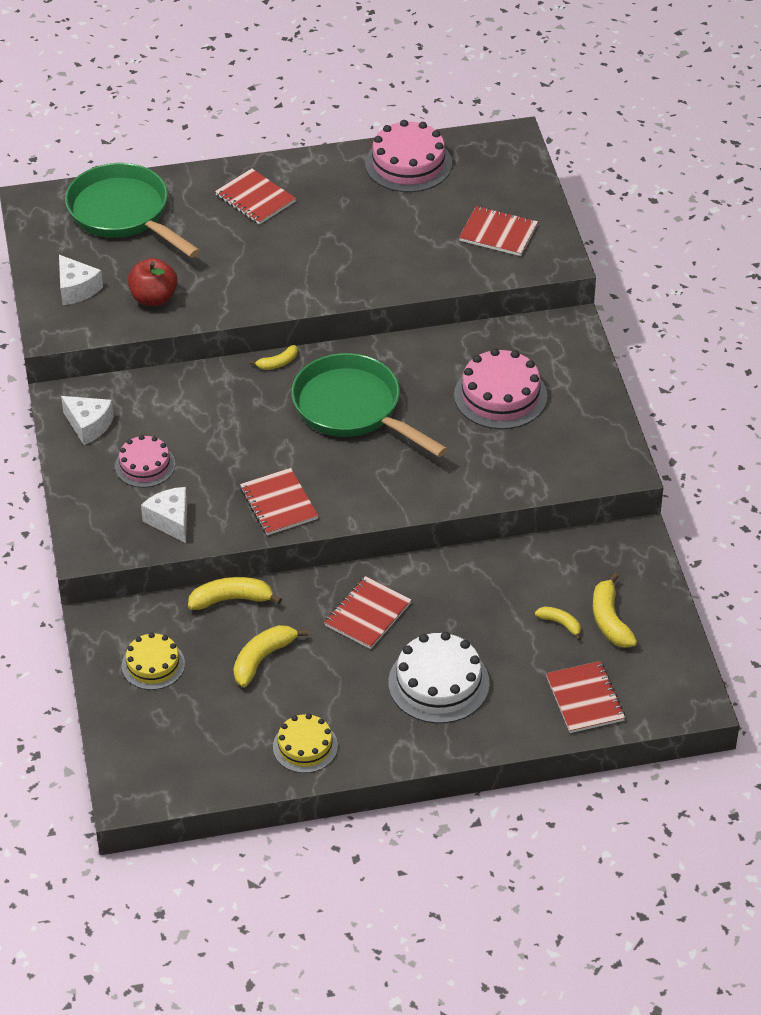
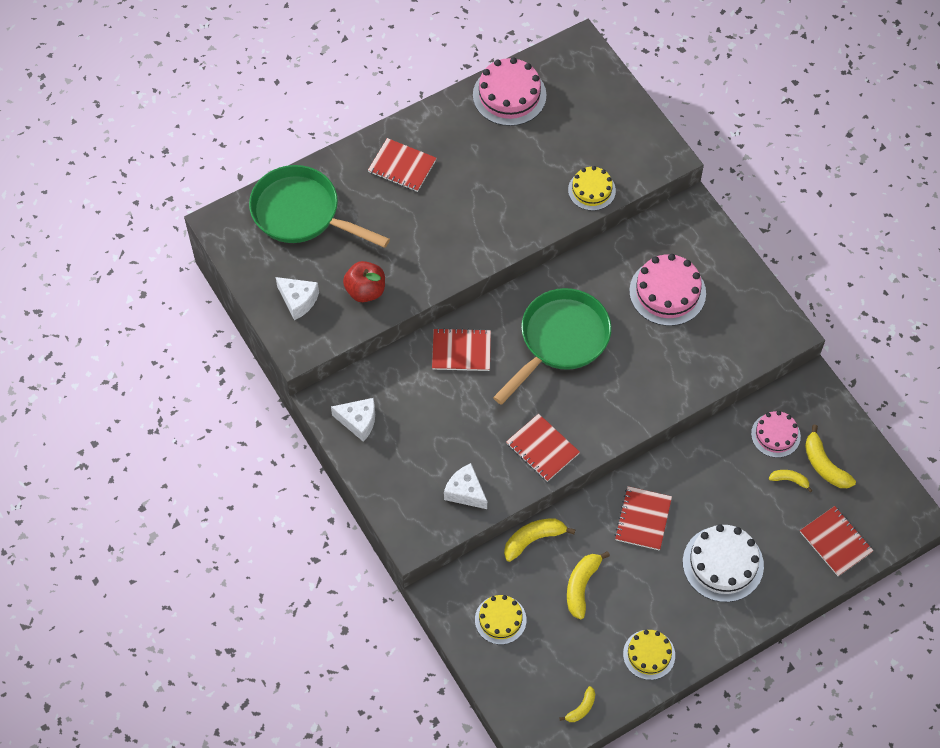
camera: 20 degrees left, 15 degrees up
pink cake [115,435,175,488] -> pink cake moved to [751,411,801,458]
yellow banana [250,345,298,370] -> yellow banana moved to [560,686,595,722]
green pan [291,353,448,457] -> green pan turned 105 degrees clockwise [493,288,611,405]
red notebook [459,206,538,256] -> red notebook moved to [432,328,491,371]
none -> yellow cake [568,166,616,211]

